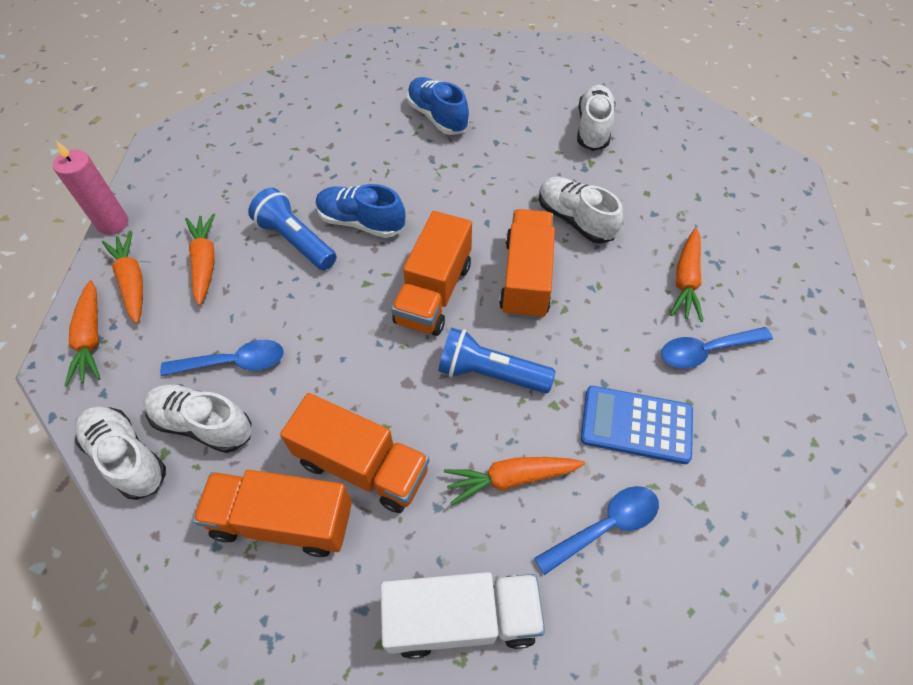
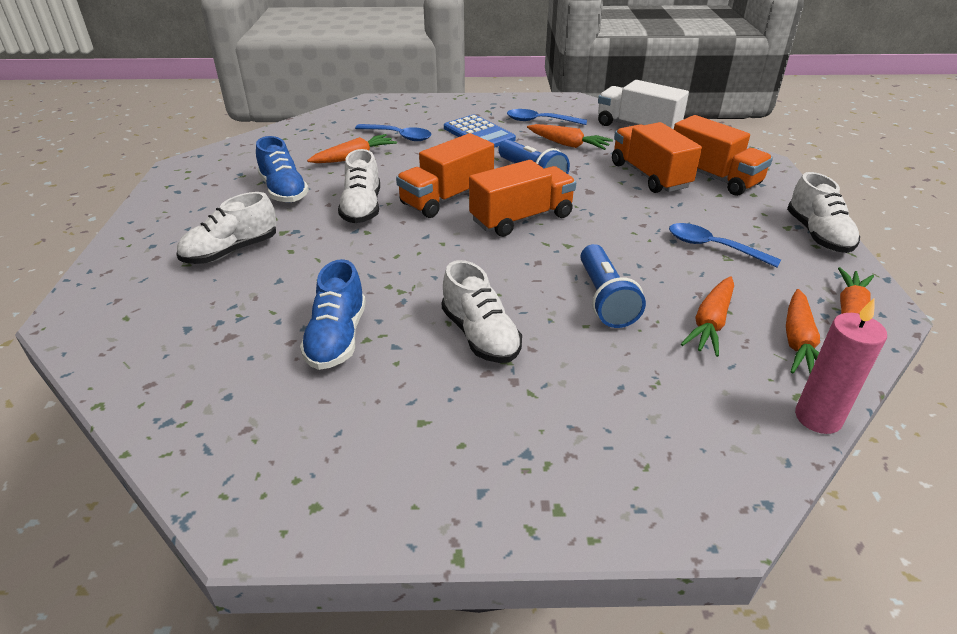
camera: 140 degrees left, 20 degrees down
white shoe [143,384,251,453] -> white shoe moved to [442,260,522,363]
blue shoe [316,184,405,238] -> blue shoe moved to [256,136,309,203]

